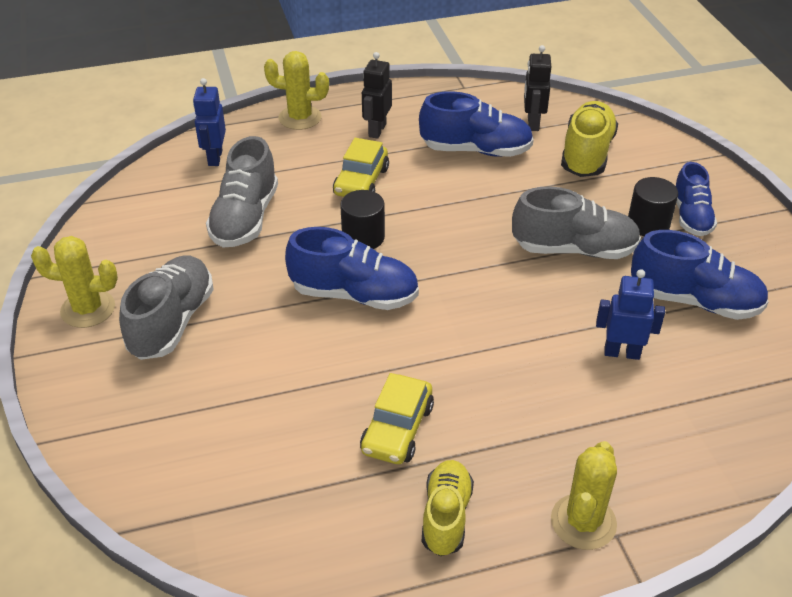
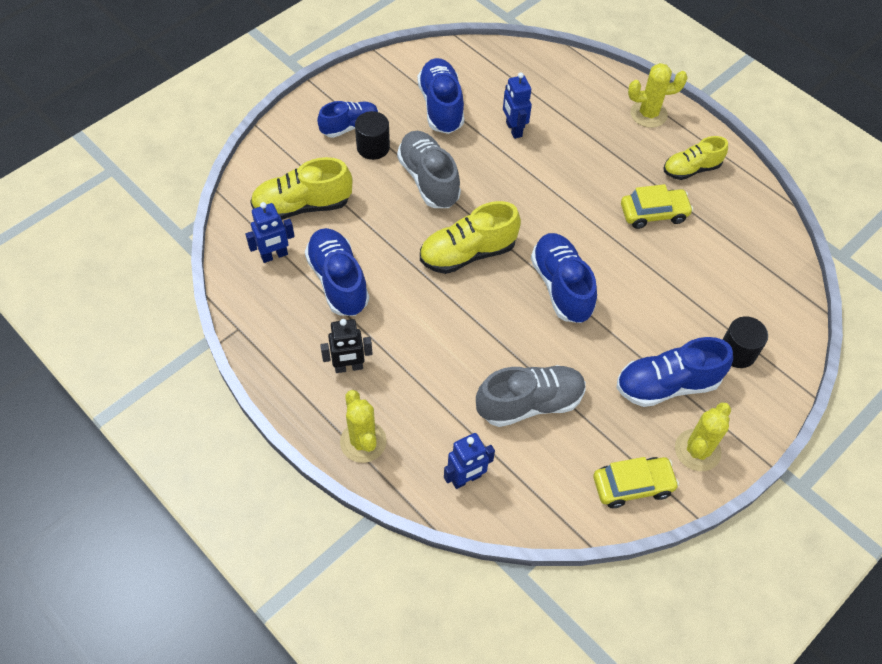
camera: 120 degrees left, 15 degrees up
yellow cactus [31,236,118,328] -> yellow cactus turned 60 degrees clockwise [675,403,731,471]
grey shoe [119,255,214,360] -> blue shoe [617,337,733,407]
yellow car [333,138,389,197] -> yellow car moved to [593,457,679,508]
black cylinder [340,190,385,249] -> black cylinder moved to [722,316,768,368]
black robot [524,45,551,131] -> blue robot [245,202,295,263]
none -> yellow shoe [420,201,521,274]

